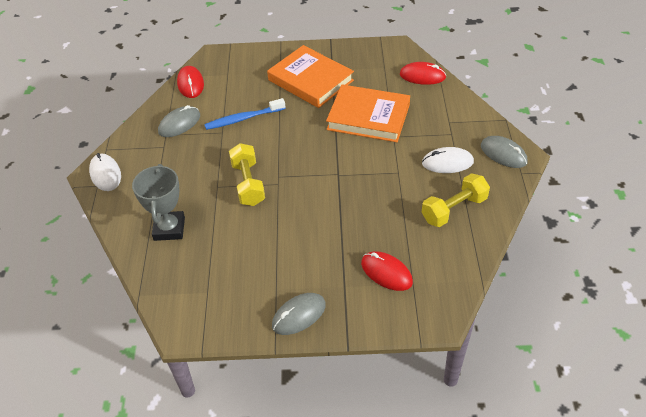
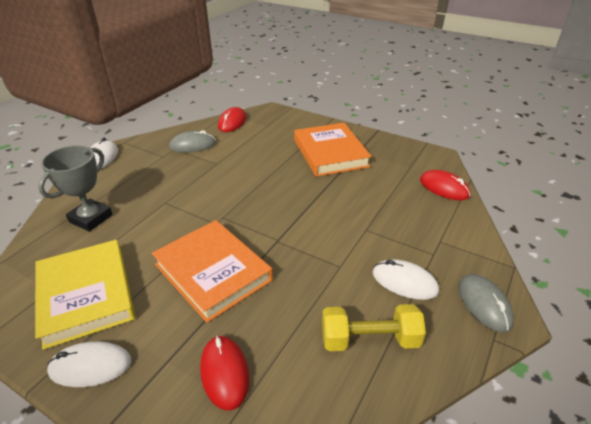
camera: 30 degrees right, 10 degrees down
blue toothbrush [204,98,285,130] -> none
yellow dumbbell [229,143,265,206] -> none
grey mouse [272,293,326,335] -> white mouse [47,341,131,387]
orange book [326,85,410,142] -> orange book moved to [152,220,273,323]
none -> yellow book [35,240,135,350]

